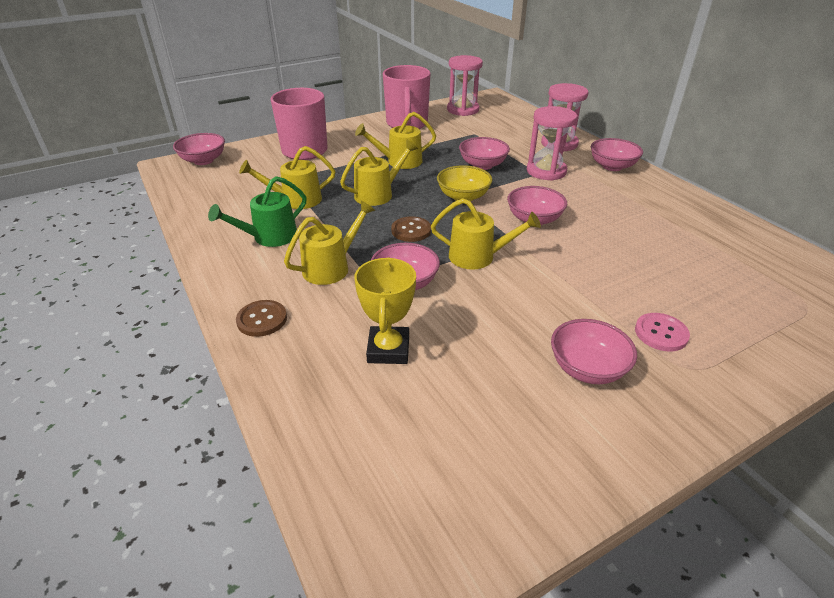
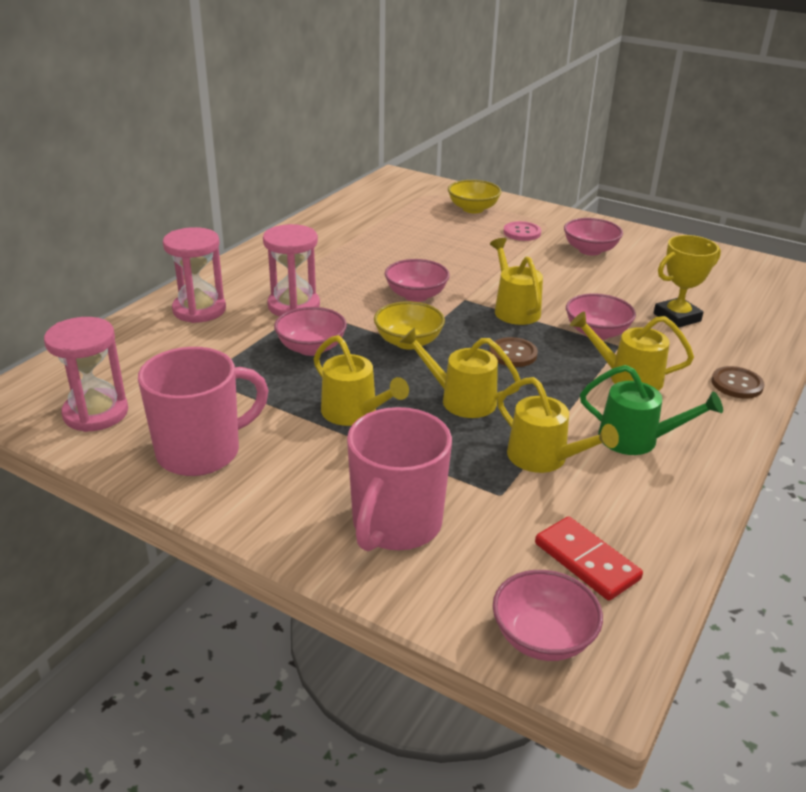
camera: 120 degrees left, 5 degrees down
pink bowl [591,138,643,171] -> none
none -> yellow bowl [448,180,501,213]
none -> red domino [535,516,643,601]

